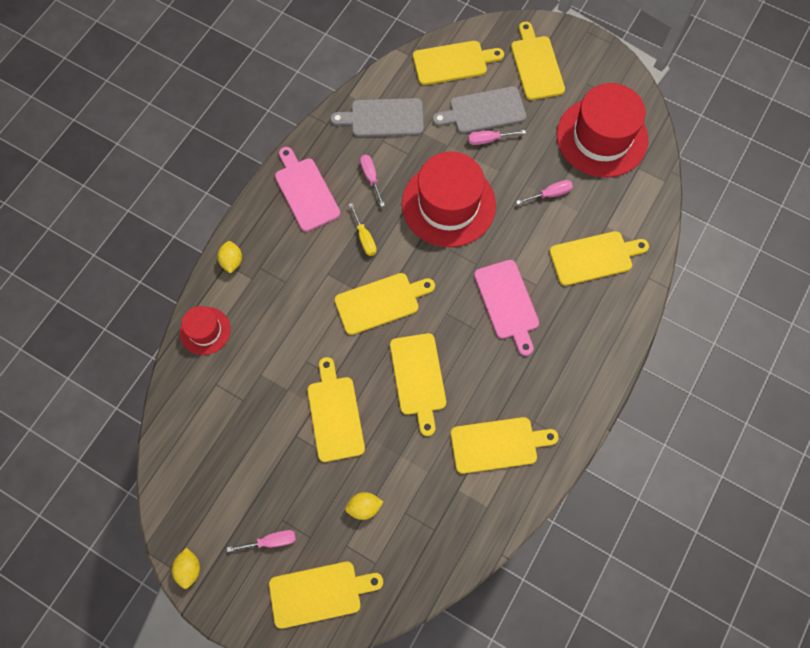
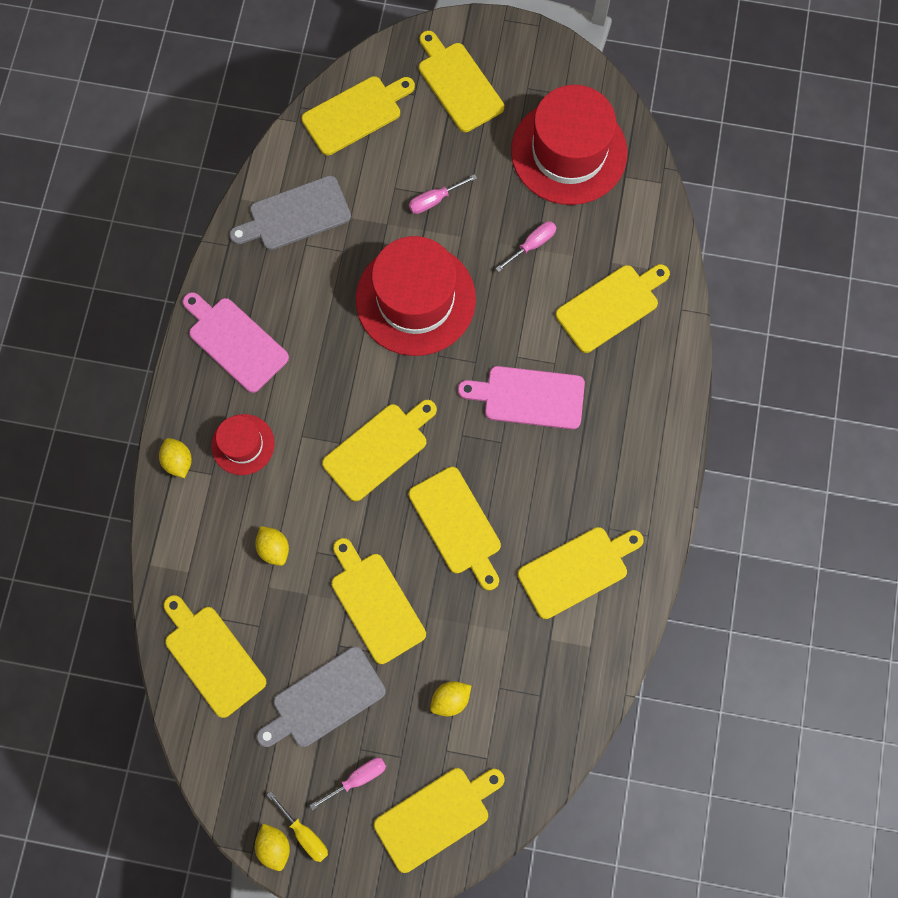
camera: 20 degrees left, 5 degrees up
red hat [180,306,231,355] -> red hat moved to [211,414,275,475]
yellow screwdriver [349,203,377,256] -> yellow screwdriver moved to [267,791,328,862]
pink screwdriver [360,155,385,207] -> none
grey cutting board [432,86,526,134] -> grey cutting board moved to [257,646,386,747]
pink cutting board [474,260,539,356] -> pink cutting board turned 135 degrees clockwise [458,366,585,429]
none -> yellow cutting board [164,595,266,718]
none -> yellow lemon [255,526,289,566]

